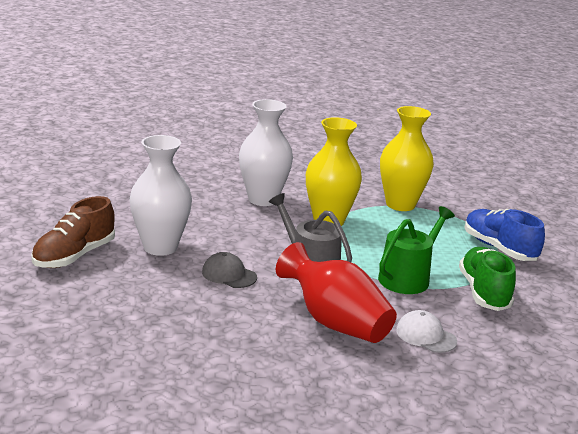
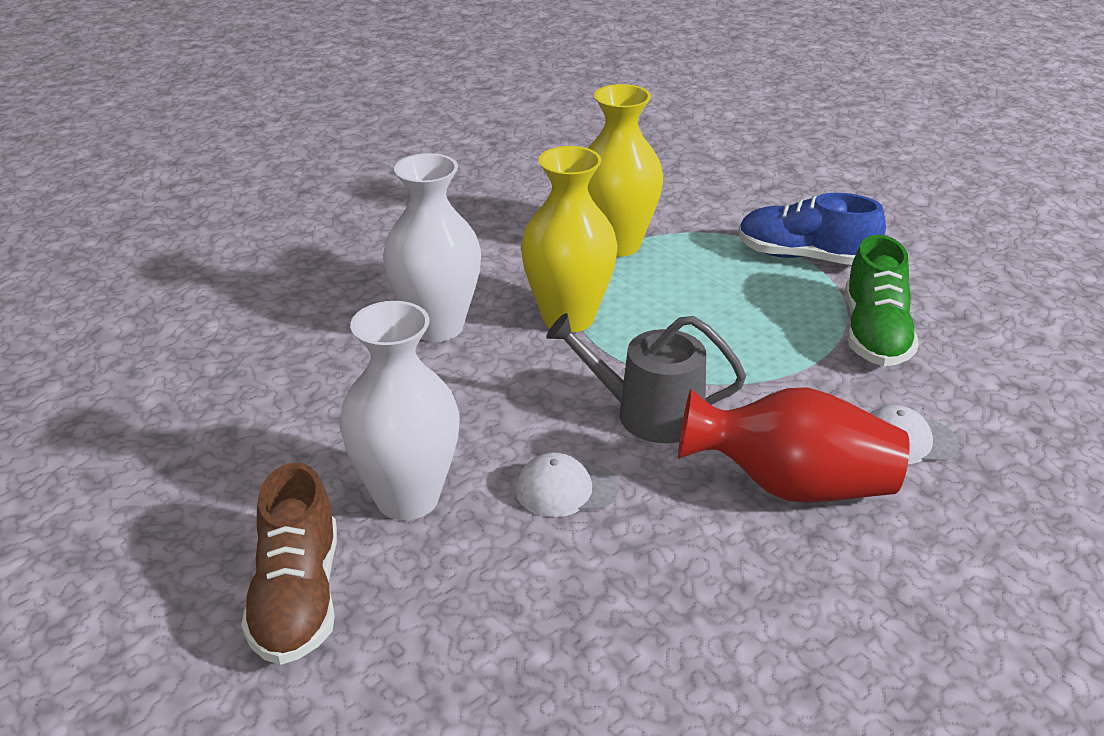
camera: 35 degrees left, 10 degrees up
grey cap [202,252,257,288] -> white cap [515,452,619,517]
green watering can [378,206,455,294] -> none
green shoe [459,247,516,311] -> green shoe turned 135 degrees counterclockwise [845,235,919,366]

